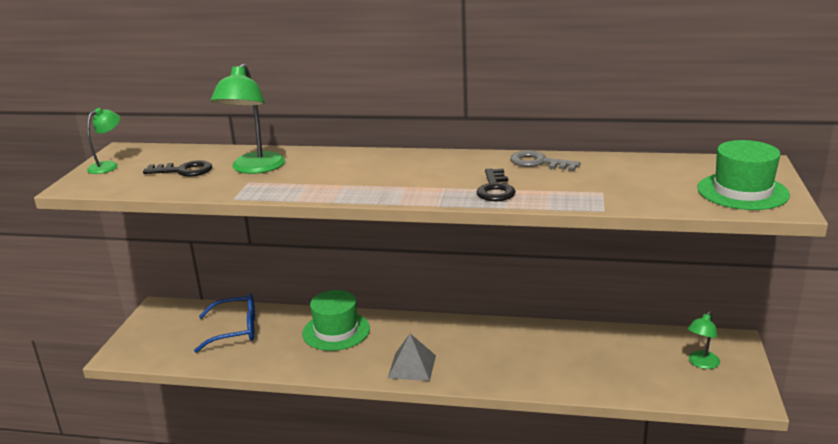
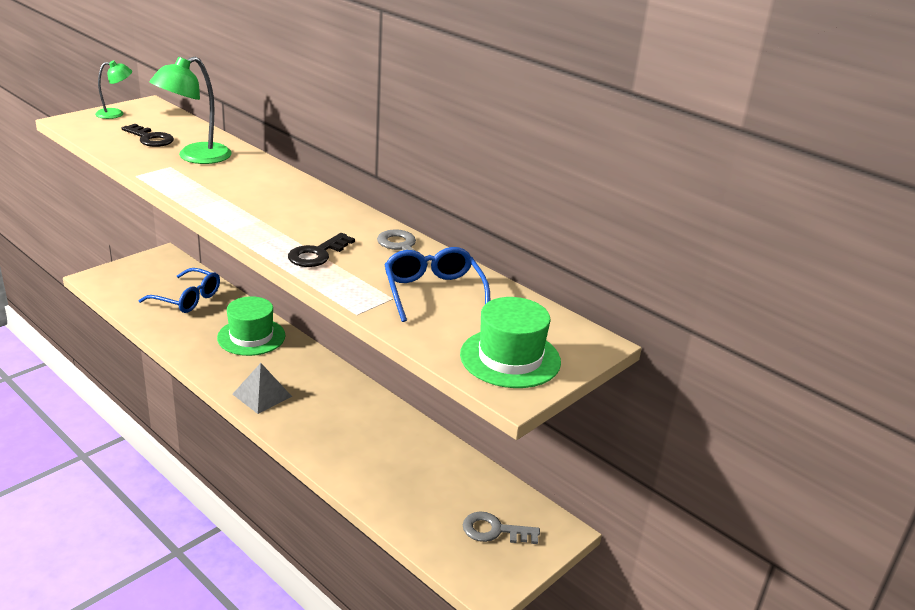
camera: 30 degrees right, 5 degrees up
green lamp [688,311,720,369] -> grey key [463,512,540,544]
none -> blue glasses [384,247,490,322]

